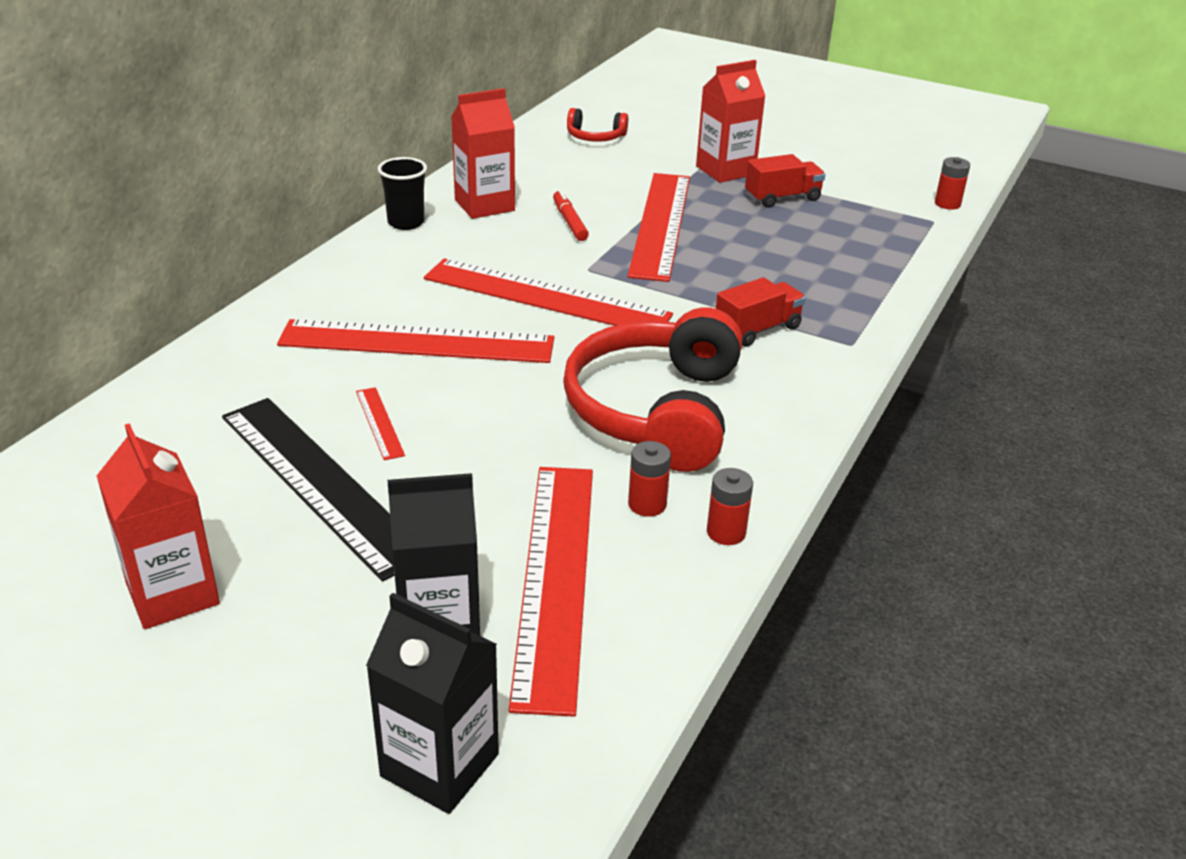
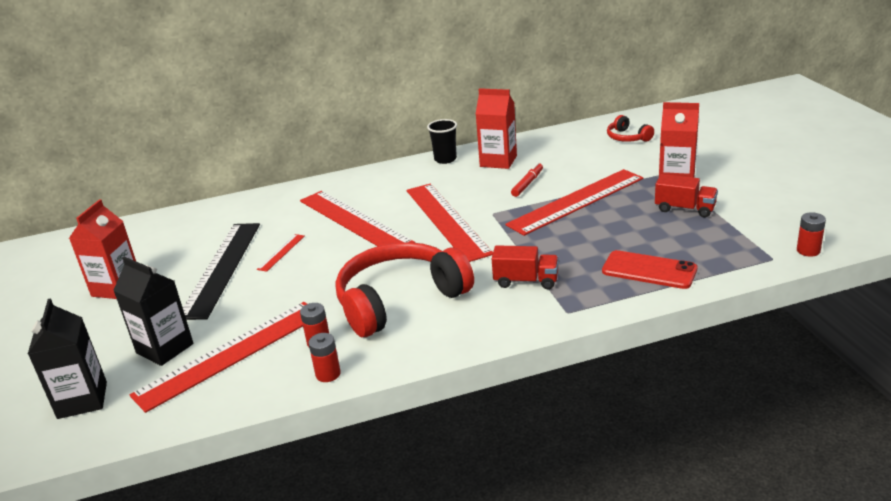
camera: 50 degrees right, 5 degrees down
none -> red phone [602,250,697,289]

